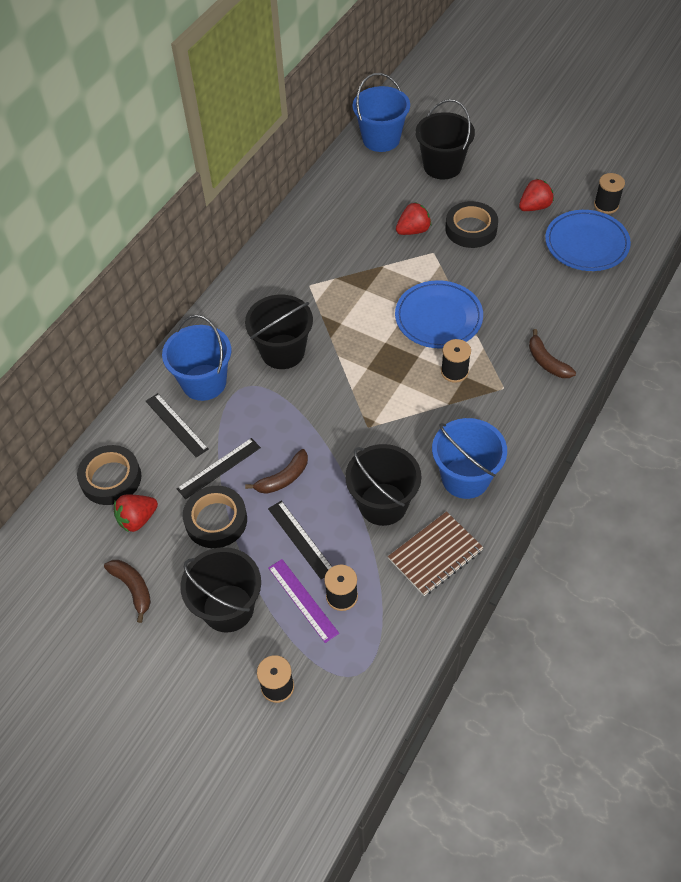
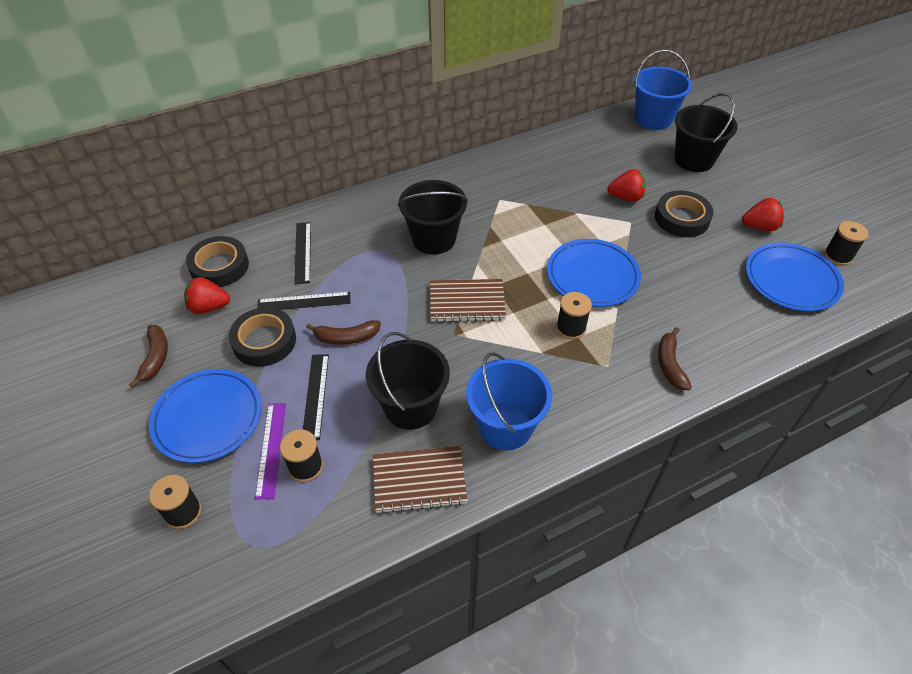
camera: 30 degrees right, 5 degrees down
blue bucket [162,315,231,401] -> none
black bucket [180,547,261,633] -> blue plate [149,369,262,463]
none -> brown notebook [430,279,506,322]

